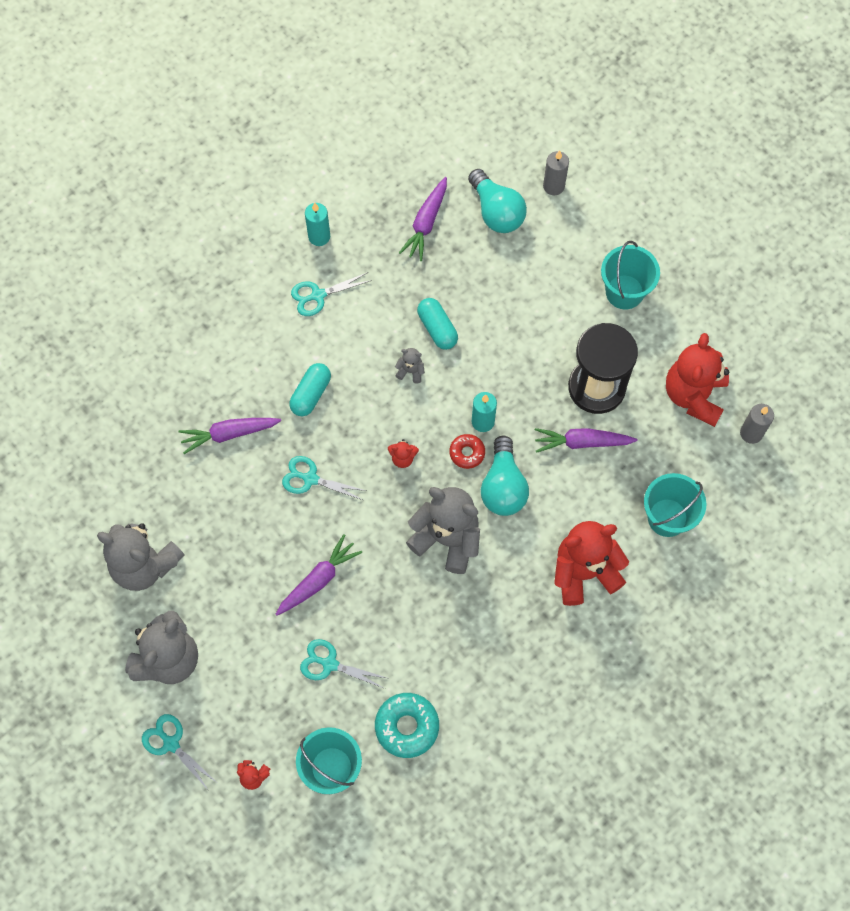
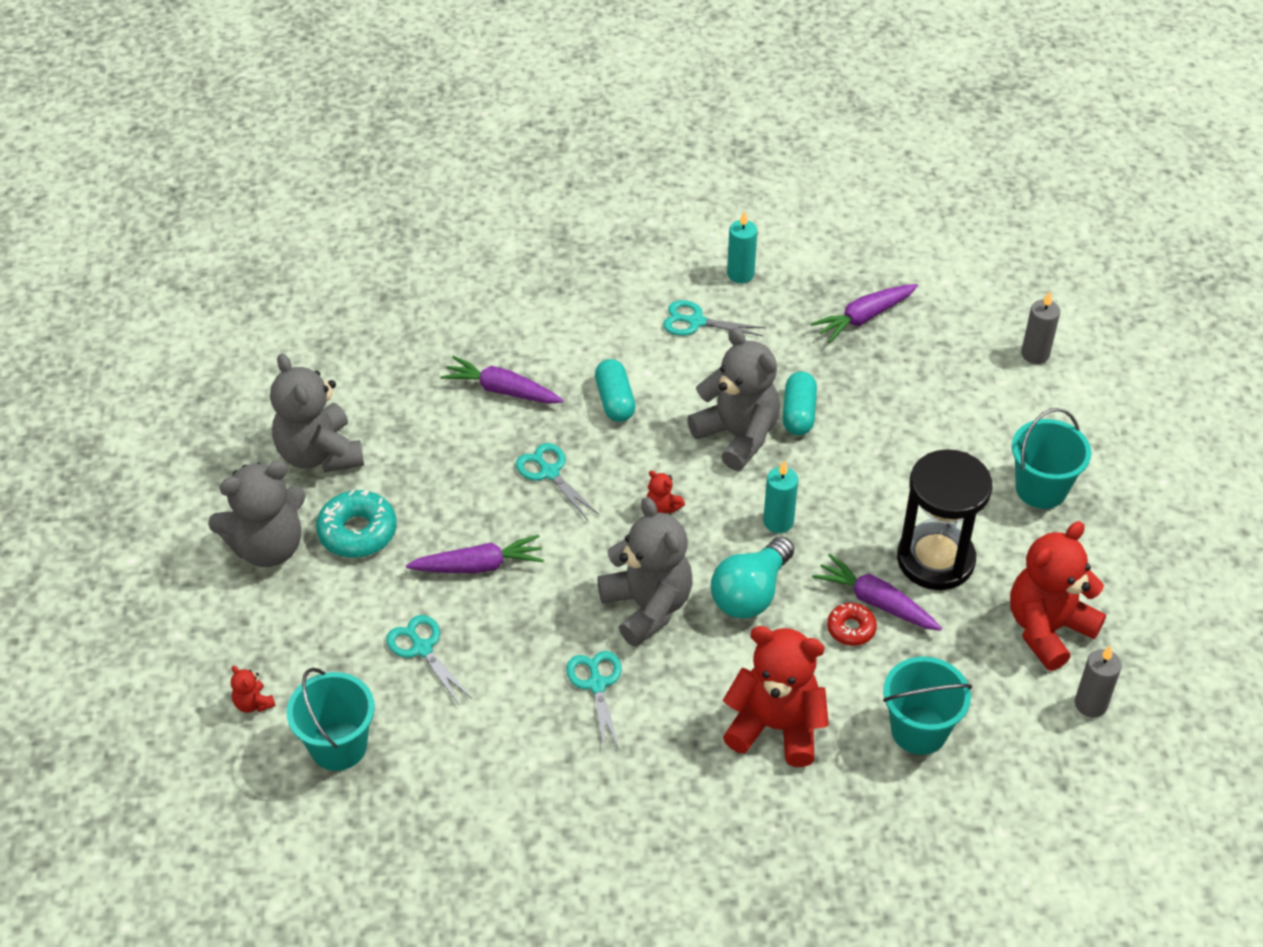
camera: 35 degrees right, 20 degrees down
turquoise scissors [142,714,216,791] -> turquoise scissors moved to [566,651,622,751]
turquoise capsule [289,363,331,416] -> turquoise capsule turned 75 degrees counterclockwise [595,359,636,422]
turquoise donut [375,693,439,758] -> turquoise donut moved to [316,490,397,558]
grey teddy bear [395,348,425,383] -> grey teddy bear [687,328,780,471], size x2.41
red donut [449,434,485,469] -> red donut moved to [827,603,877,646]
turquoise light bulb [468,169,527,233] -> none

